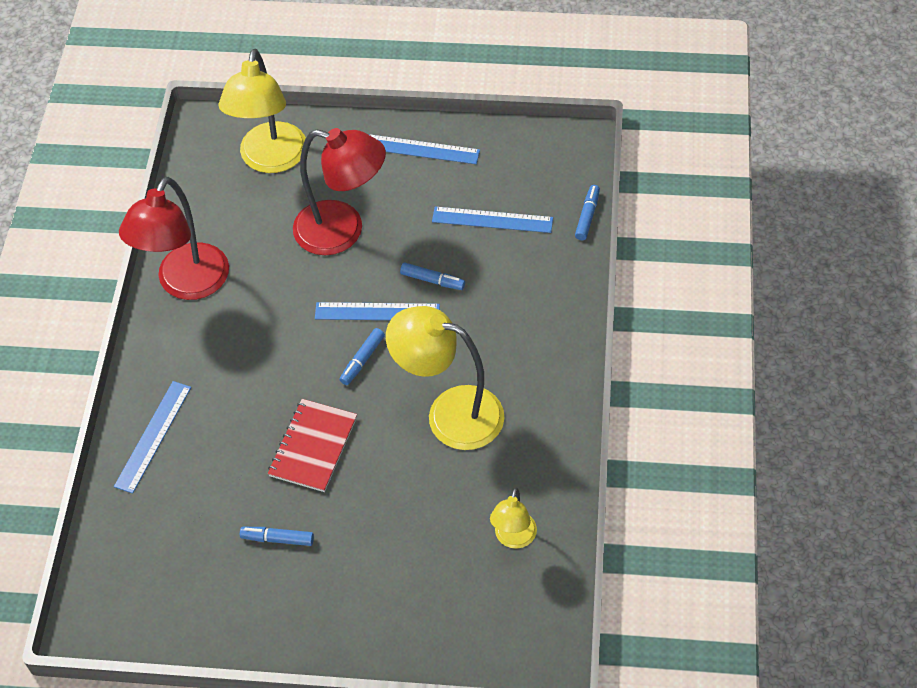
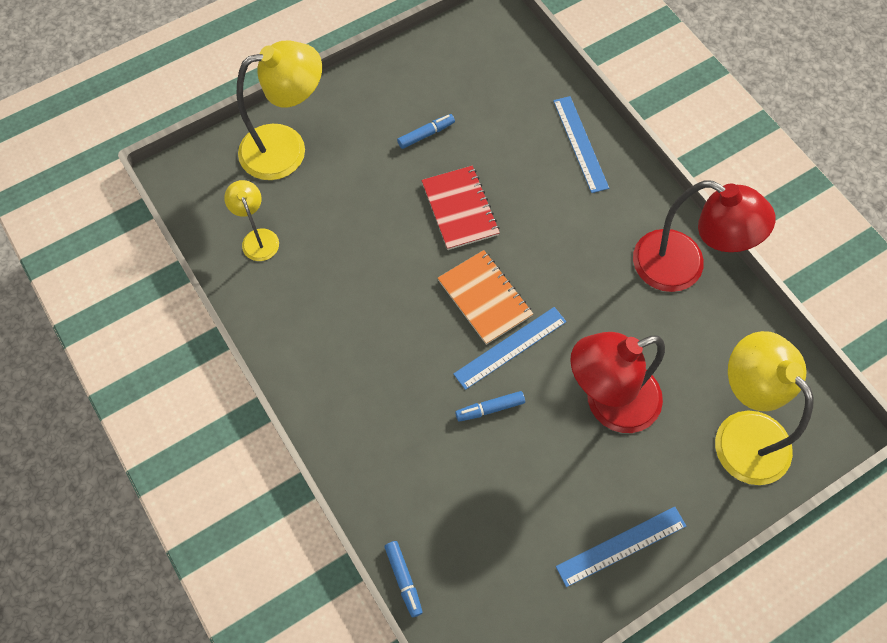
camera: 140 degrees right, 10 degrees up
red lamp [119,177,229,300] -> red lamp turned 135 degrees clockwise [633,181,776,292]
blue marker [339,328,385,385] -> orange notebook [438,250,533,345]
yellow lamp [386,306,505,450] -> yellow lamp moved to [236,40,322,180]
blue ruler [432,206,553,233] -> none

